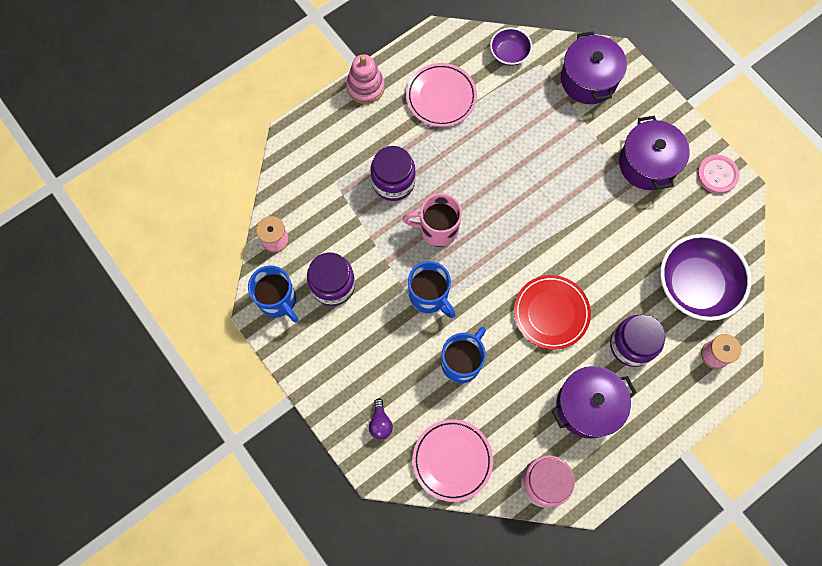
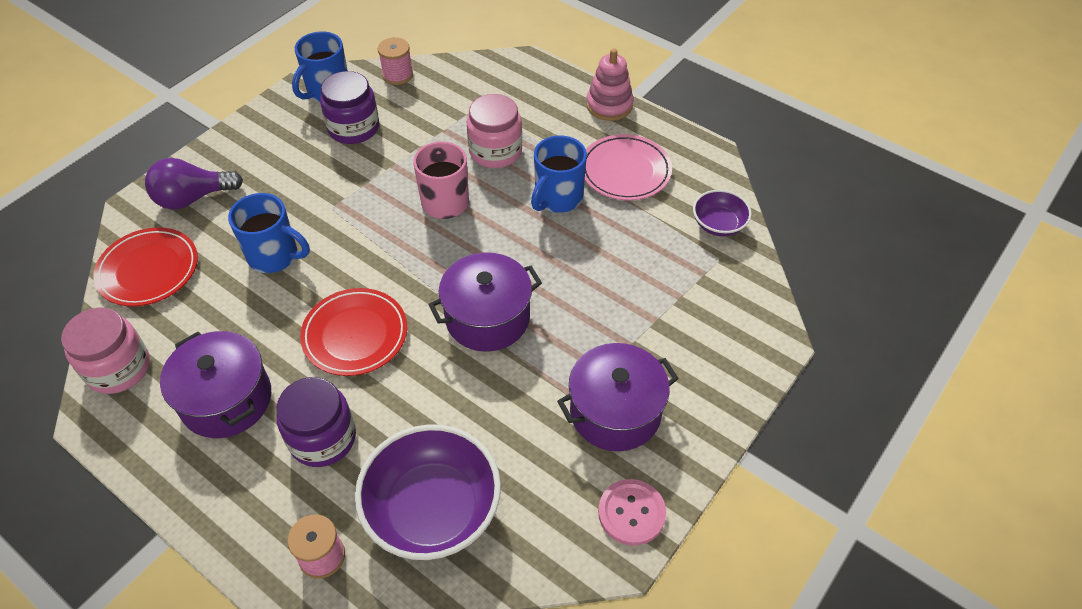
camera: 75 degrees right, 20 degrees down
purple light bulb [369,398,393,440] -> purple light bulb [145,158,243,209], size x1.79
purple jar [371,146,416,201] -> pink jar [467,94,522,168]
blue mug [408,261,456,318] -> blue mug moved to [531,135,587,213]
pink plate [412,419,493,502] -> red plate [93,227,198,307]
purple pot [561,31,627,104] -> purple pot moved to [428,252,542,352]

